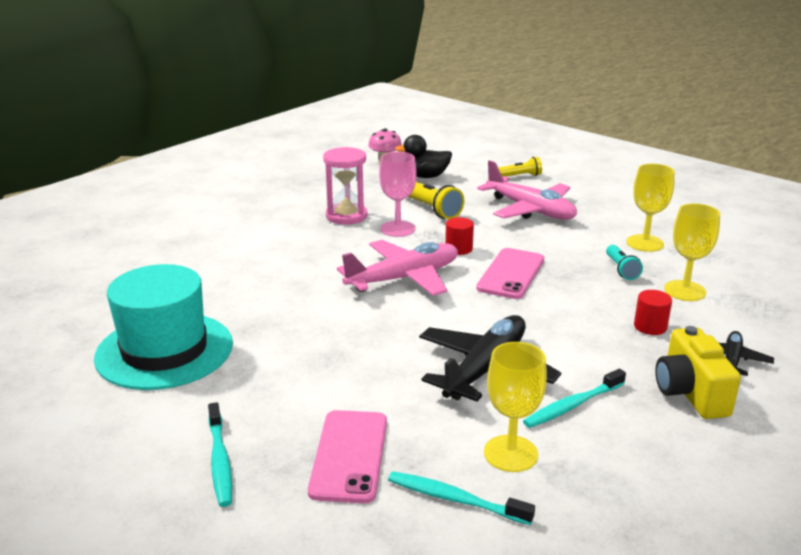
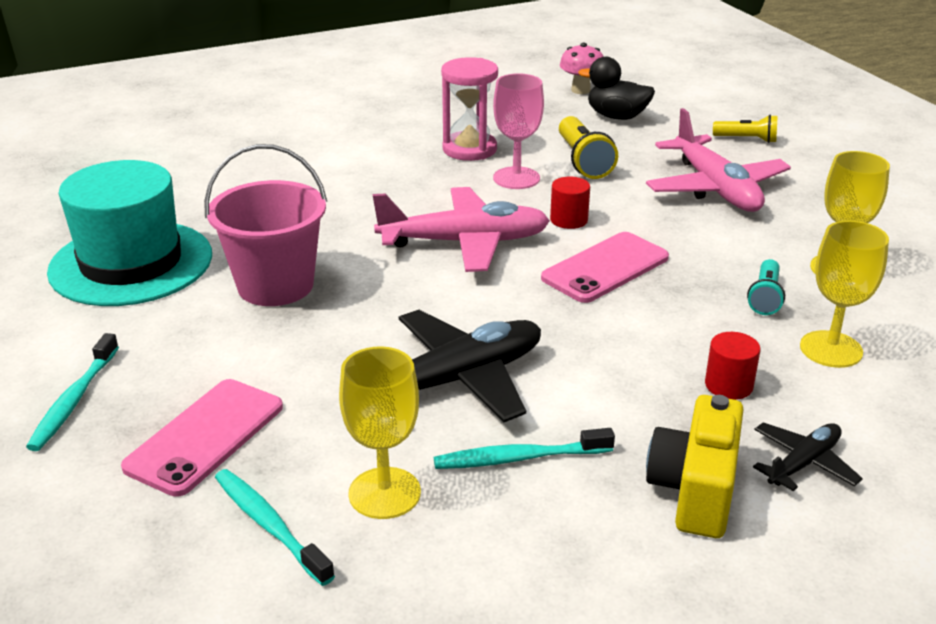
camera: 25 degrees right, 5 degrees up
none -> pink bucket [204,144,327,306]

